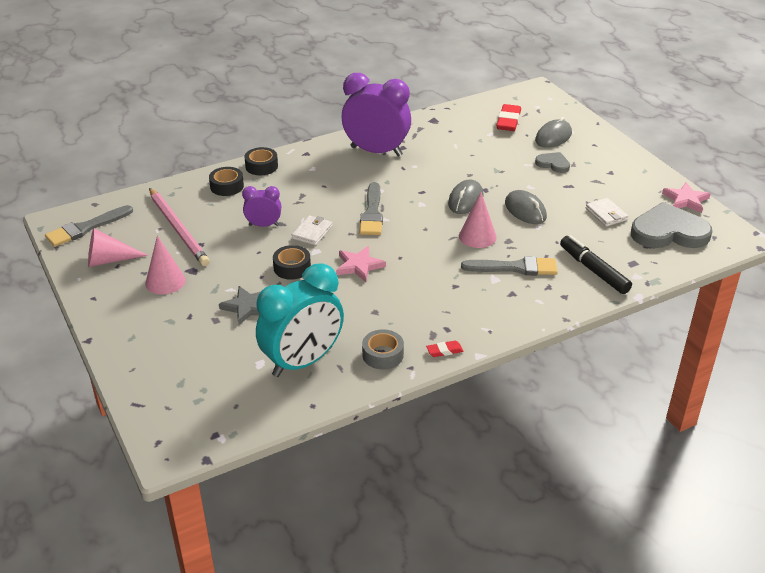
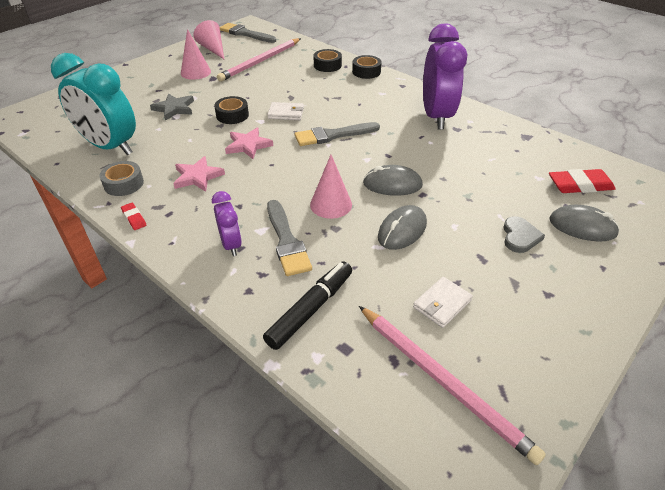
camera: 70 degrees right, 5 degrees up
purple clock [242,186,281,227] -> purple clock moved to [212,191,242,256]
grey heart [631,202,712,248] -> pink pencil [359,306,546,465]
pink star [662,182,711,213] -> pink star moved to [173,156,225,192]

